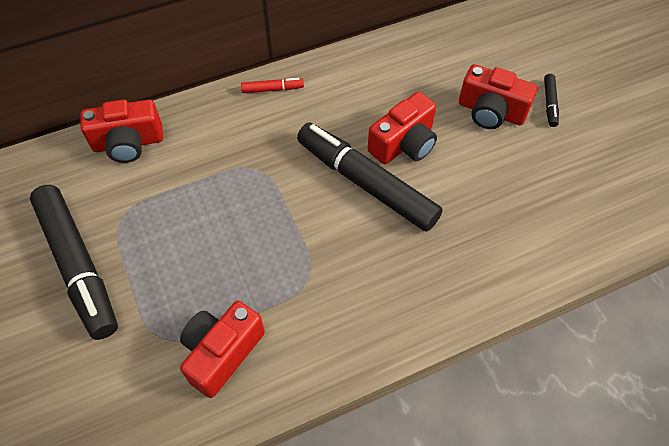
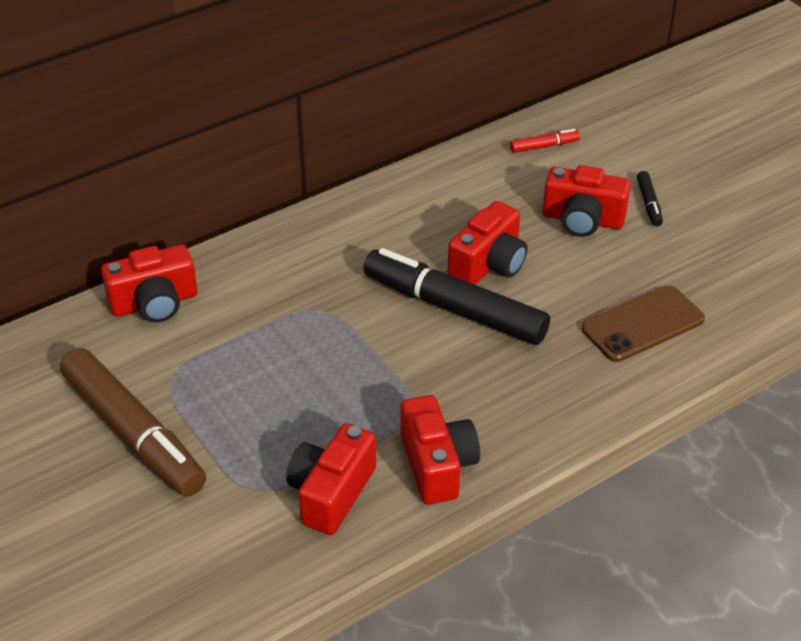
camera: 10 degrees left, 15 degrees down
black marker [30,185,118,340] -> brown marker [60,348,206,497]
red marker [241,78,304,93] -> red marker moved to [510,129,580,153]
none -> red camera [400,395,480,505]
none -> brown phone [581,285,705,362]

